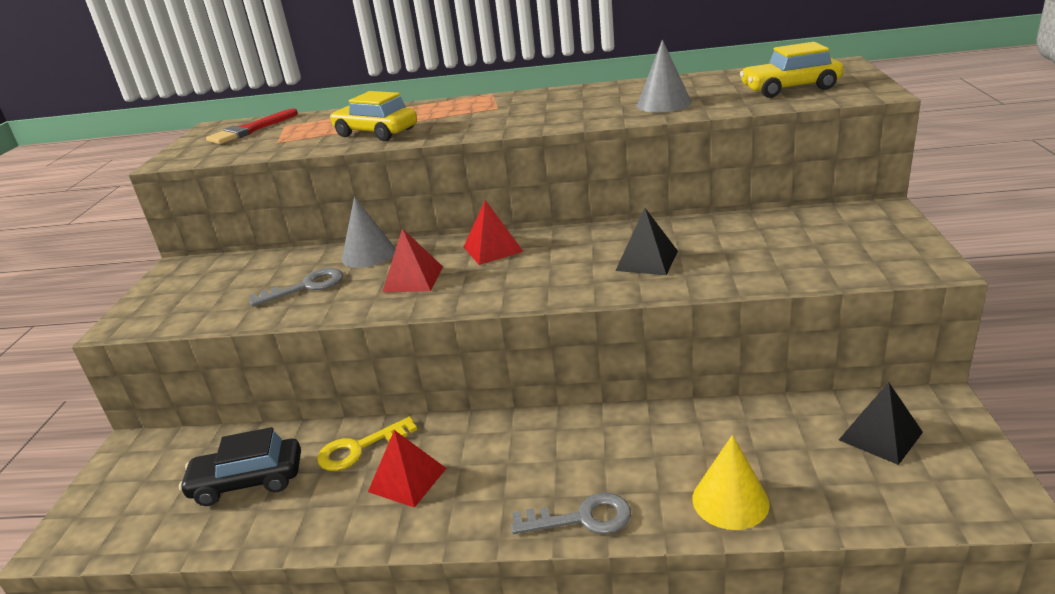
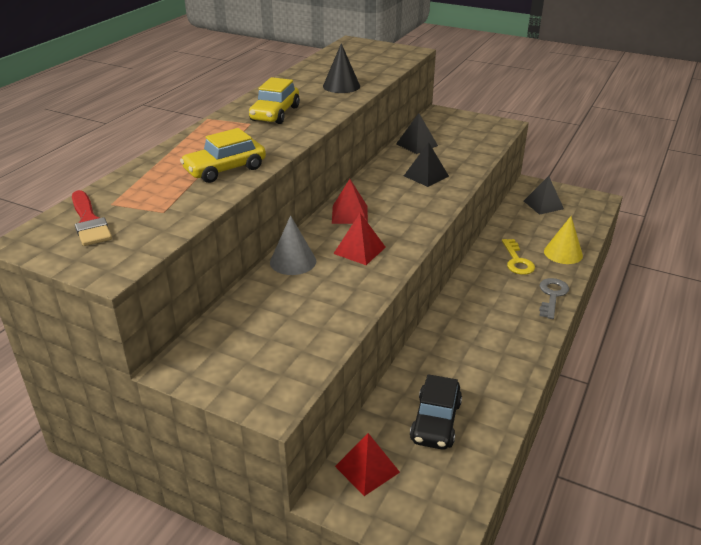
camera: 70 degrees left, 5 degrees up
grey key [249,268,343,307] -> none
yellow key [317,416,417,471] -> yellow key moved to [502,239,535,275]
red pyramid [368,430,447,508] -> red pyramid moved to [335,433,400,496]
grey cone [637,40,692,112] -> black cone [323,43,360,93]
yellow car [740,42,843,98] -> yellow car moved to [249,77,300,124]
none -> black pyramid [396,113,438,154]

